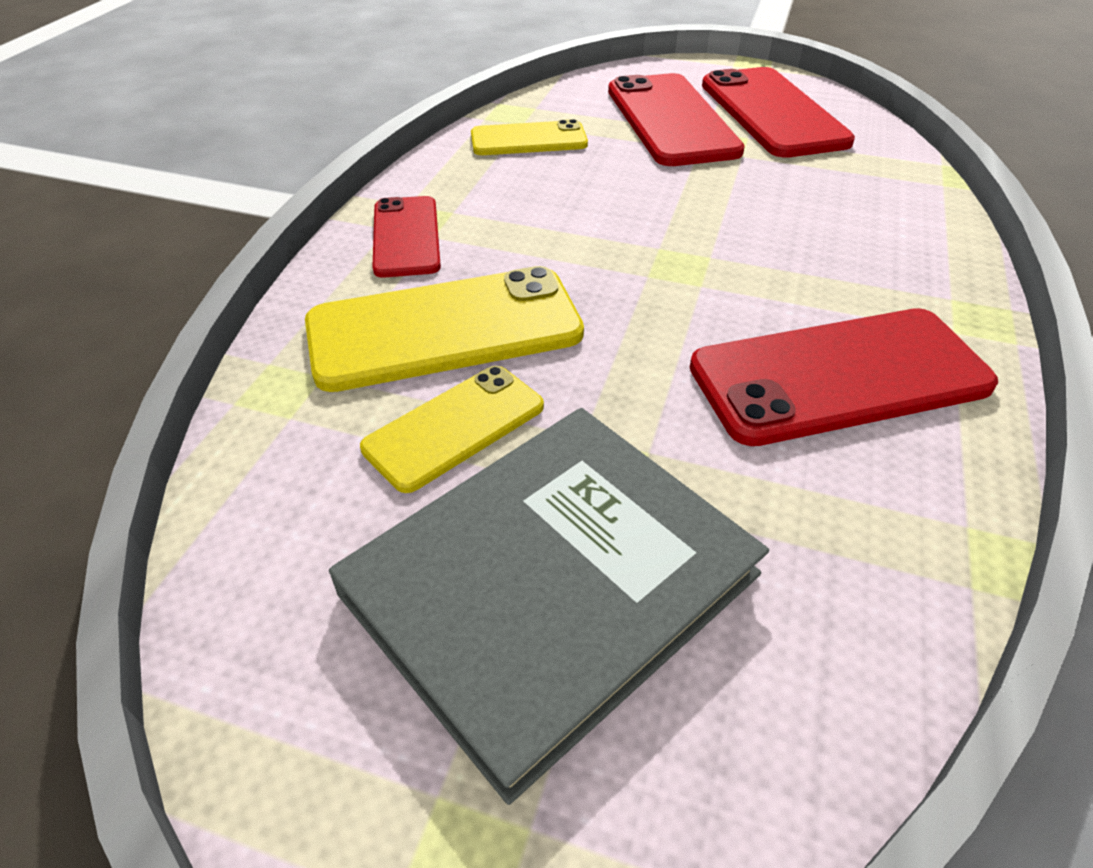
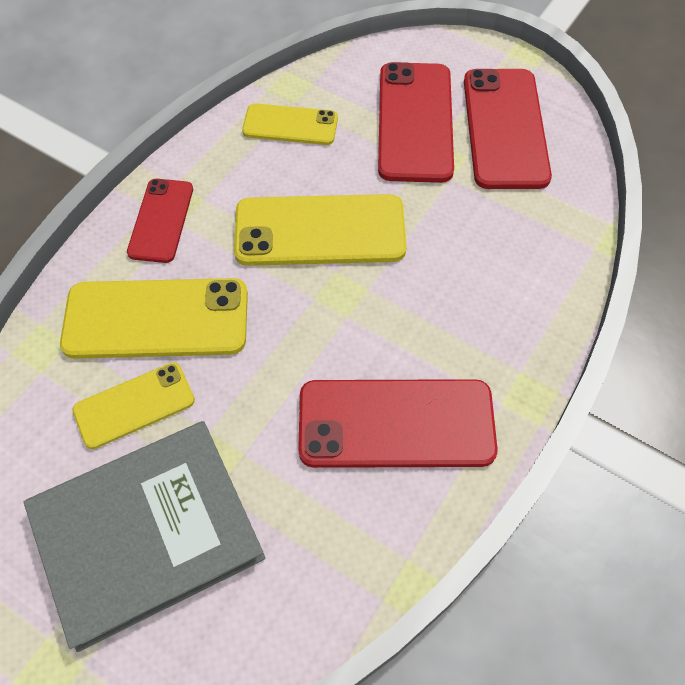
camera: 15 degrees right, 15 degrees up
none -> yellow phone [234,194,407,266]

